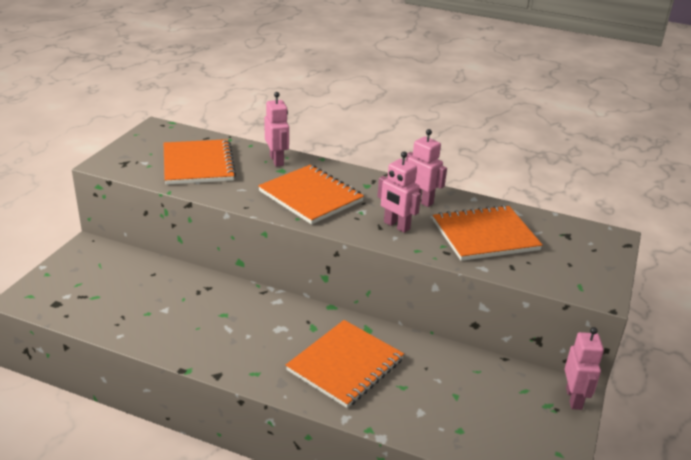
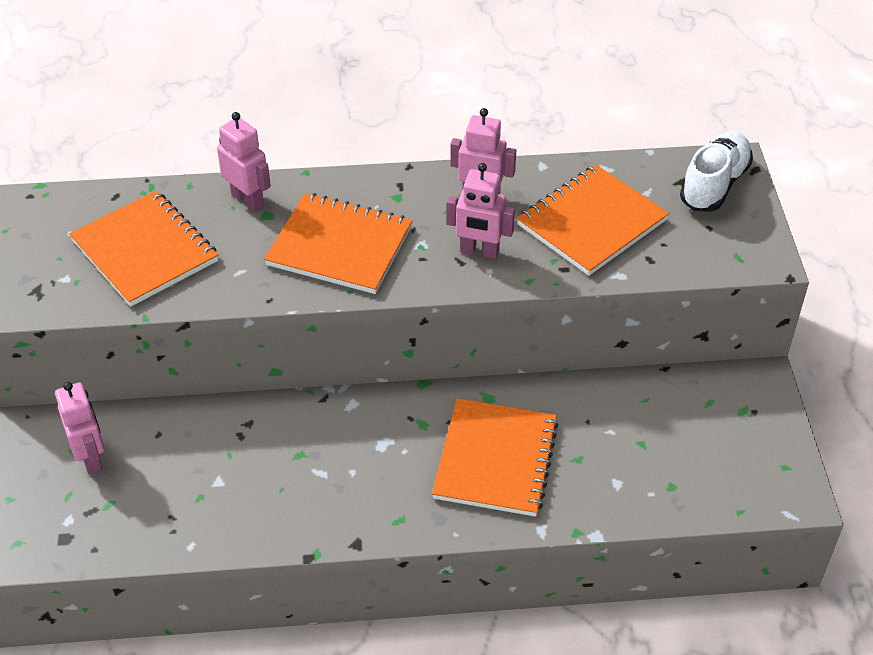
camera: 25 degrees left, 15 degrees up
pink robot [565,327,604,410] -> pink robot moved to [55,382,105,474]
none -> white shoe [680,131,753,212]

